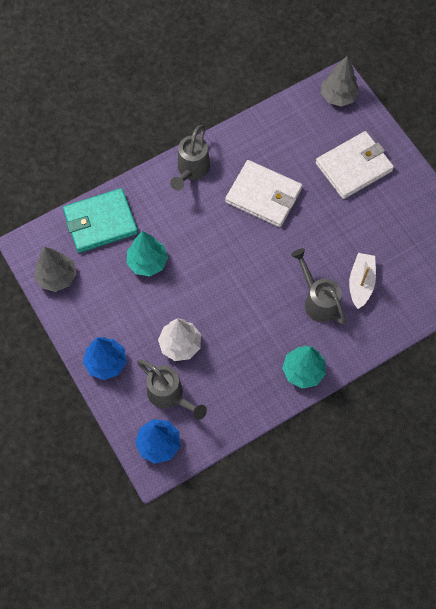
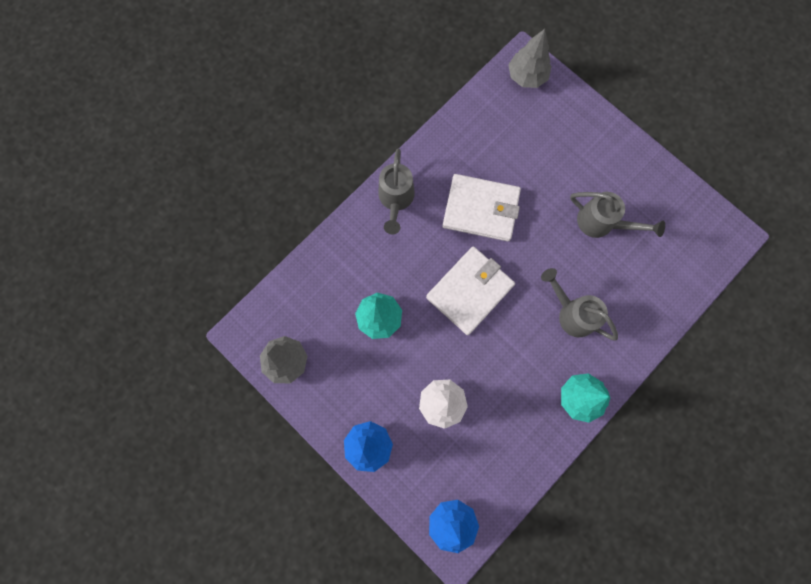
camera: 15 degrees left, 10 degrees up
turquoise wallet [63,188,138,253] -> none
grey watering can [137,360,207,420] -> grey watering can moved to [570,192,665,238]
white wallet [316,131,394,199] -> white wallet moved to [426,246,515,335]
white boat [349,253,376,309] -> none

